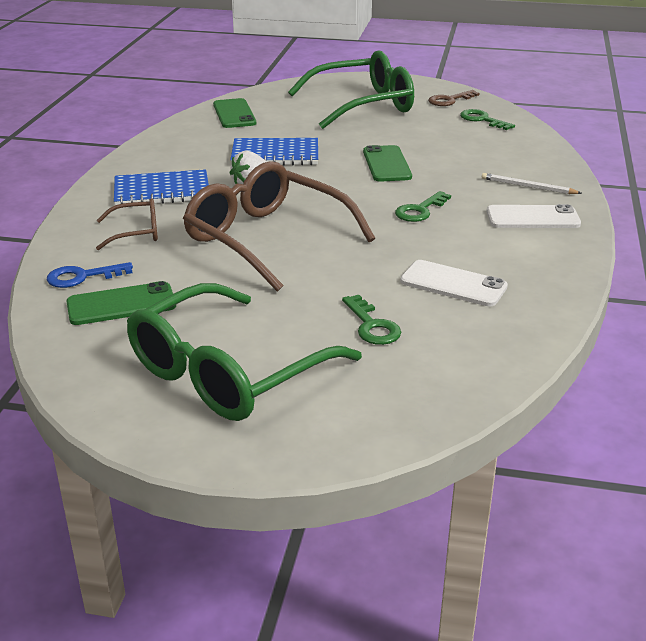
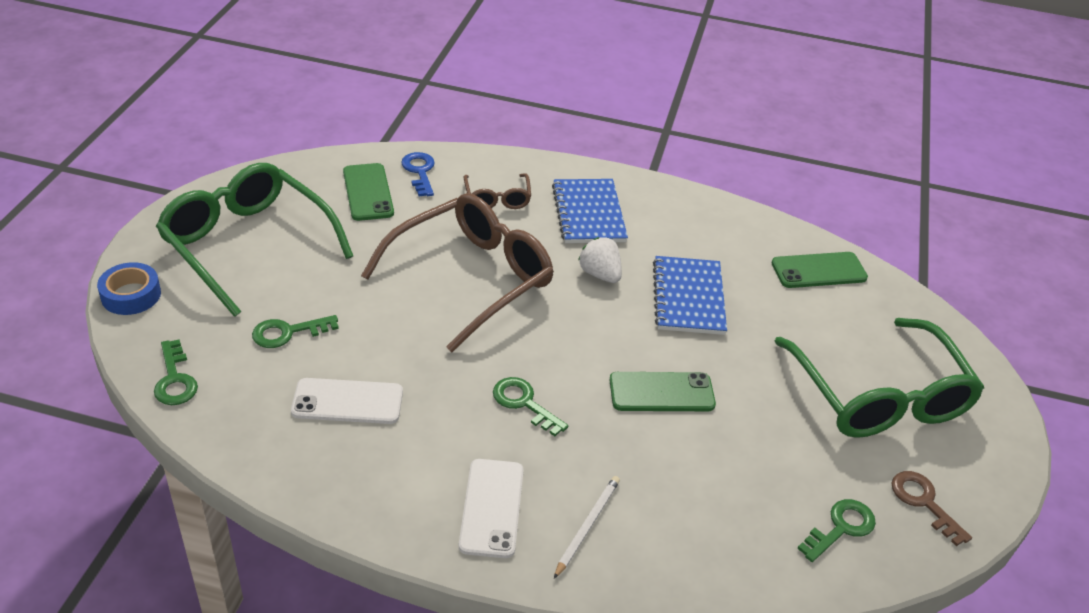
camera: 90 degrees right, 10 degrees up
white phone [400,260,508,306] -> white phone turned 60 degrees clockwise [291,378,403,424]
none -> blue tape [97,262,161,315]
none -> green key [154,339,198,405]

